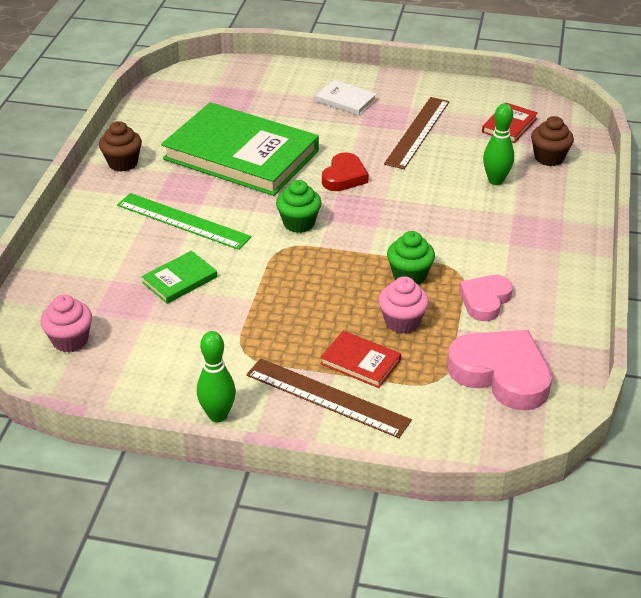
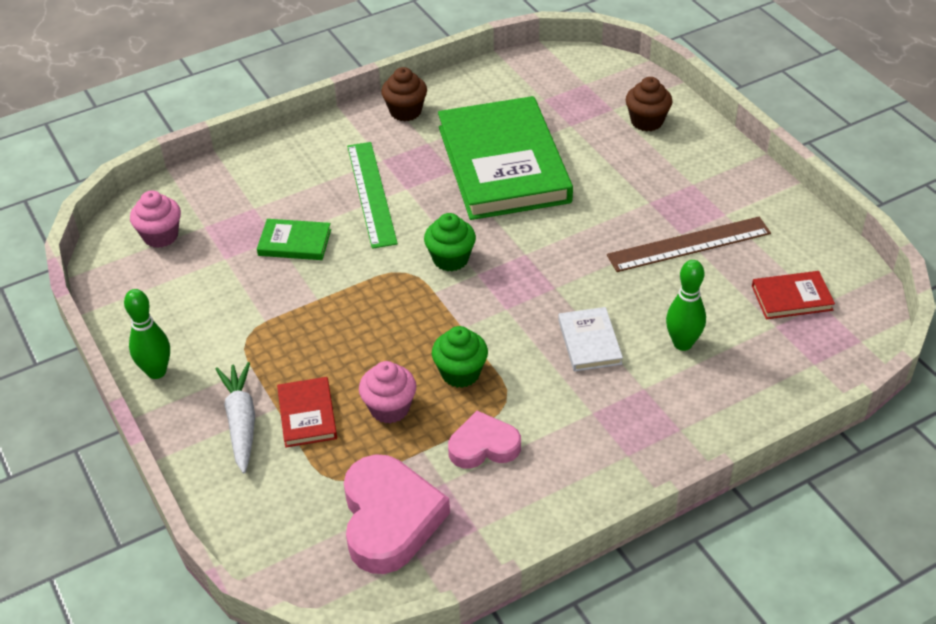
camera: 50 degrees right, 5 degrees up
brown ruler [246,358,412,438] -> white carrot [216,362,255,473]
white book [315,80,377,116] -> white book moved to [558,307,623,372]
red heart [322,152,369,191] -> none
brown cupcake [531,116,574,166] -> brown cupcake moved to [626,77,673,131]

